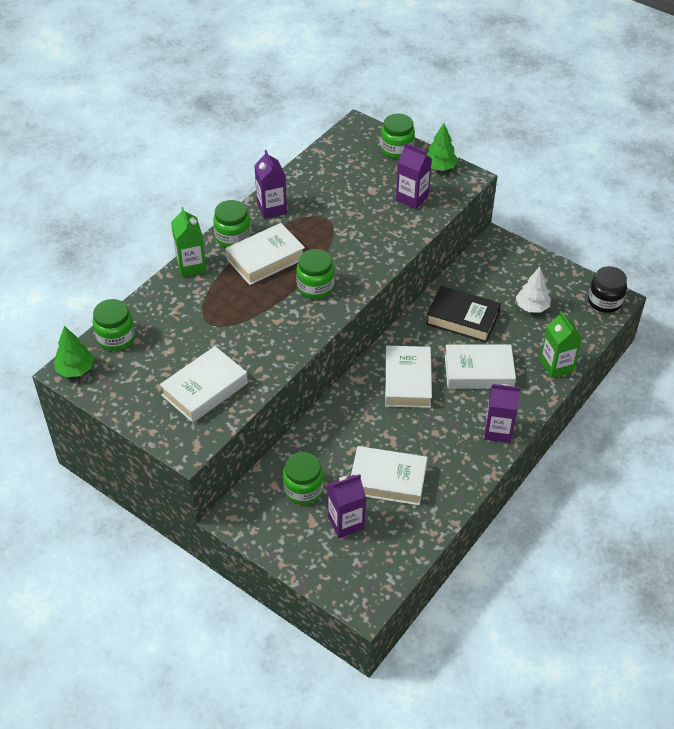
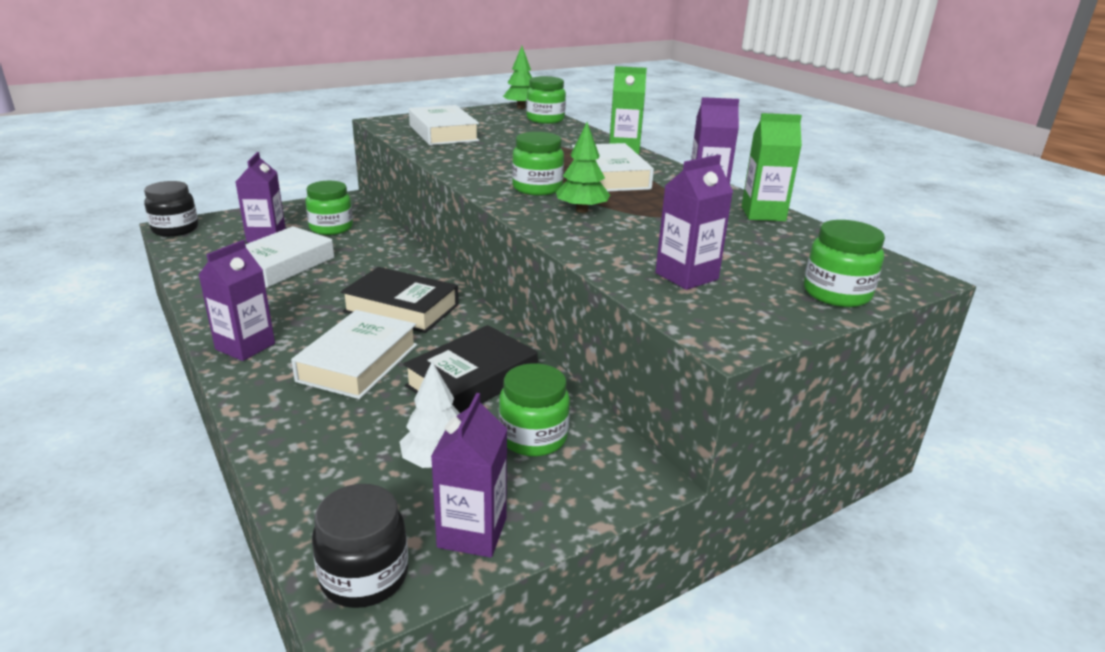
camera: 110 degrees right, 20 degrees down
green jar [213,200,251,248] -> green jar moved to [499,363,570,456]
white book [385,346,432,408] -> black book [341,267,459,333]
green tree [427,123,458,171] -> green tree moved to [556,122,610,213]
green carton [540,311,582,378] -> green carton moved to [741,113,802,221]
none -> black jar [144,181,198,237]
none -> purple carton [431,393,507,558]

